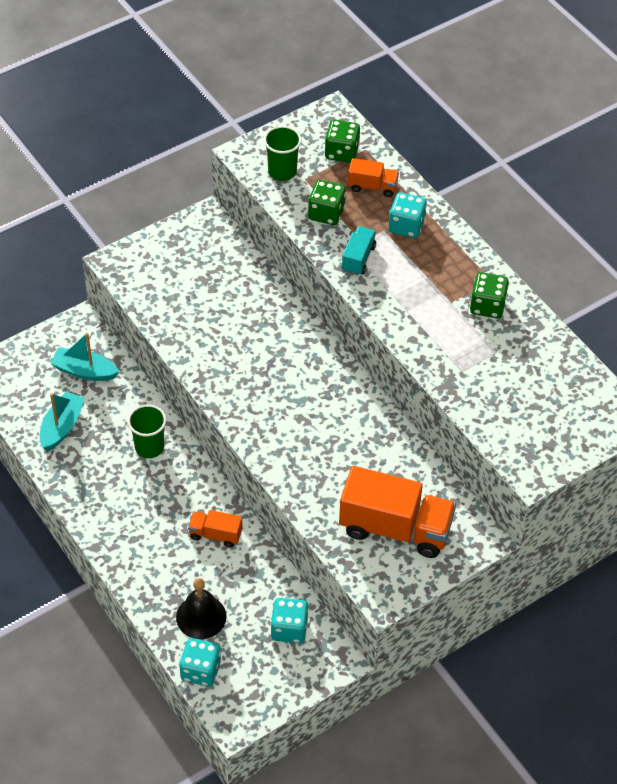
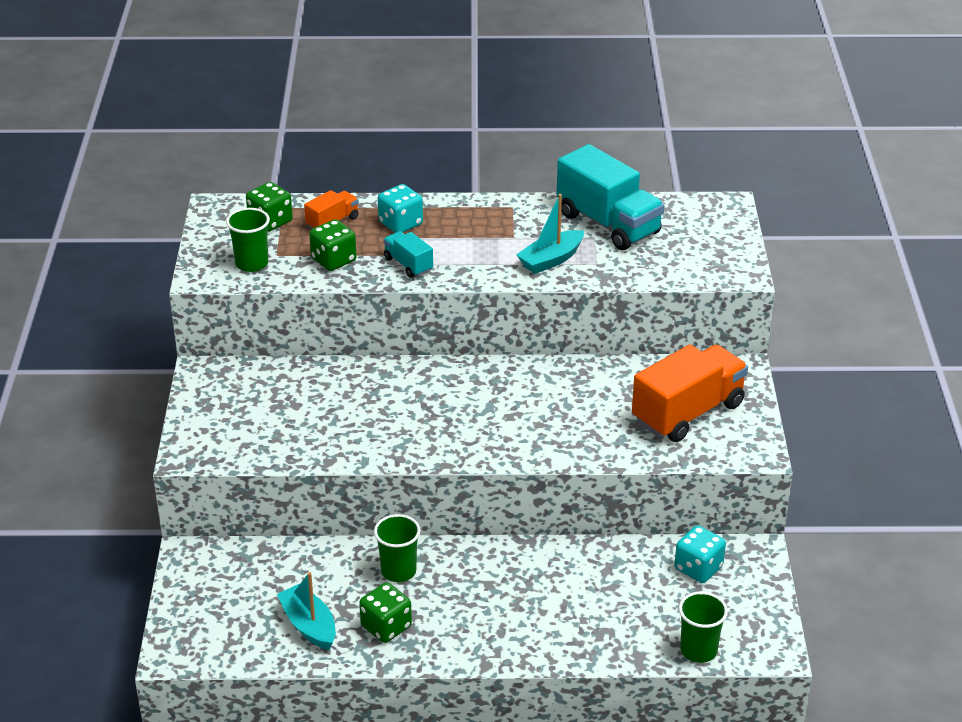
camera: 55 degrees left, 15 degrees down
turquoise boat [50,333,119,381] -> turquoise boat moved to [516,194,584,274]
black bell [176,578,227,639] -> none
turquoise dice [179,638,221,687] -> green cup [679,592,728,663]
orange truck [188,510,242,548] -> none
green dice [470,272,509,318] -> green dice moved to [359,582,412,643]
none -> turquoise truck [557,144,664,250]

